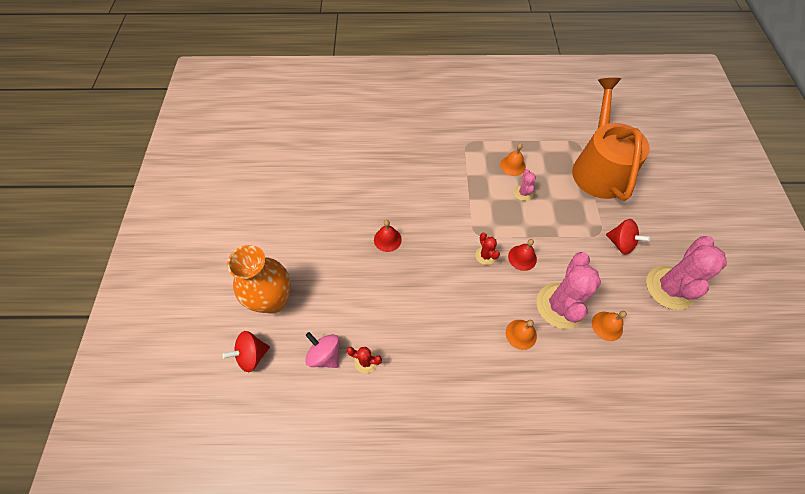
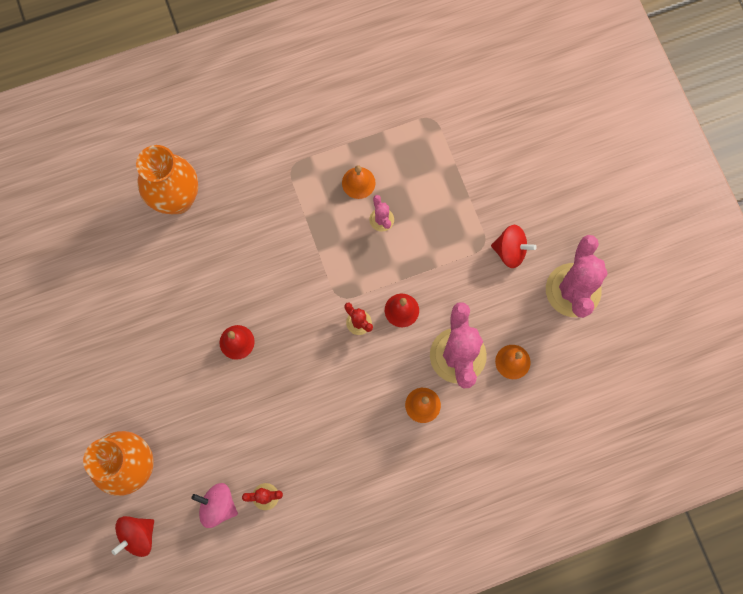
camera: 20 degrees left, 15 degrees up
orange watering can [572,78,650,201] -> none
none -> orange vase [136,145,198,214]

